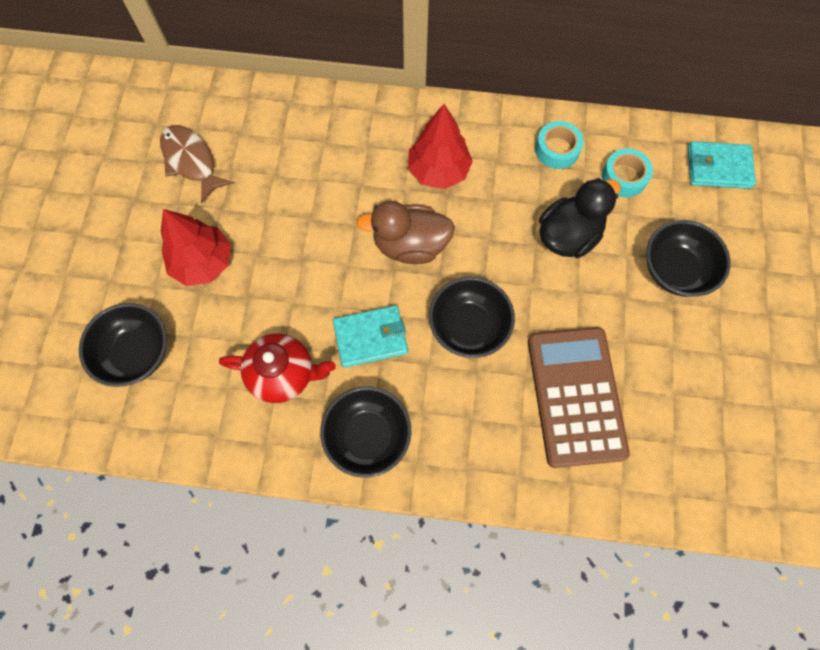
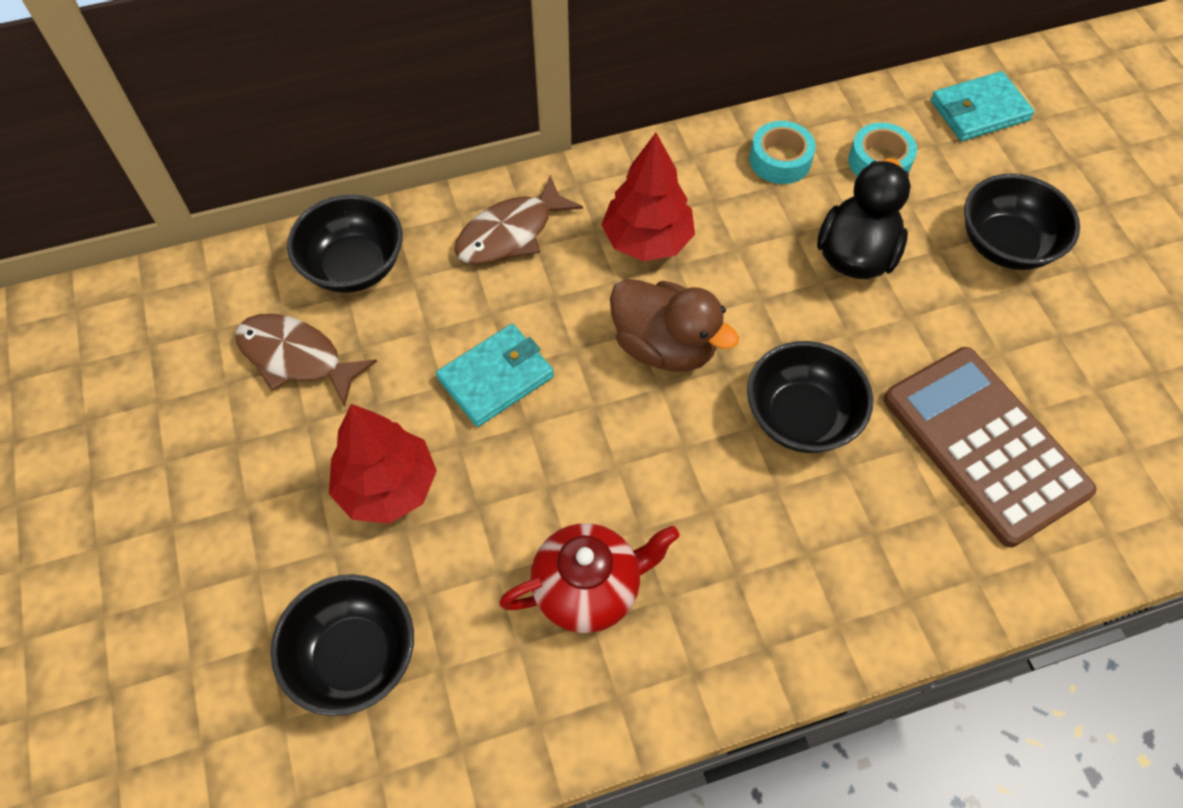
camera: 25 degrees left, 10 degrees down
black bowl [320,386,411,478] -> black bowl moved to [287,194,403,293]
turquoise wallet [333,305,408,368] -> turquoise wallet moved to [436,324,554,427]
brown duck [356,201,455,264] -> brown duck turned 120 degrees counterclockwise [610,279,739,372]
none -> brown fish [454,175,583,264]

